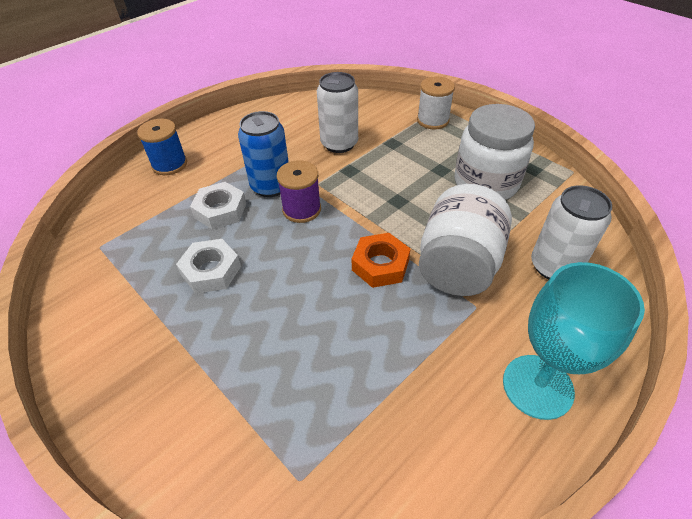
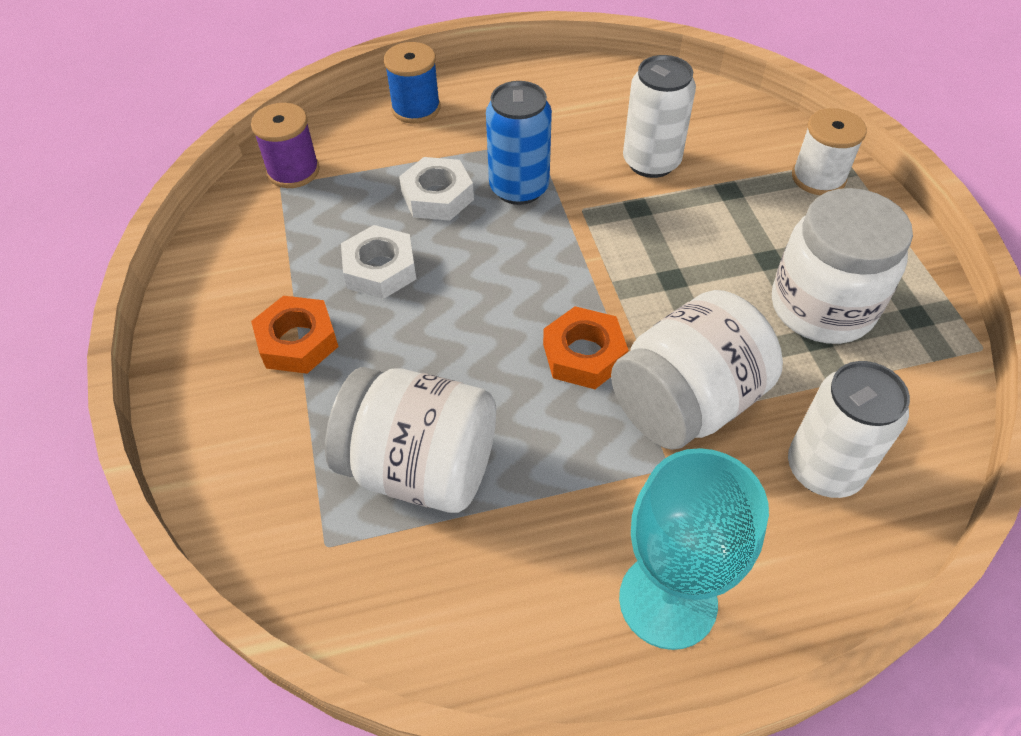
camera: 30 degrees right, 5 degrees up
purple spool [277,160,321,223] -> purple spool moved to [251,103,320,188]
none -> orange nut [251,296,339,374]
none -> white jar [325,367,496,513]

